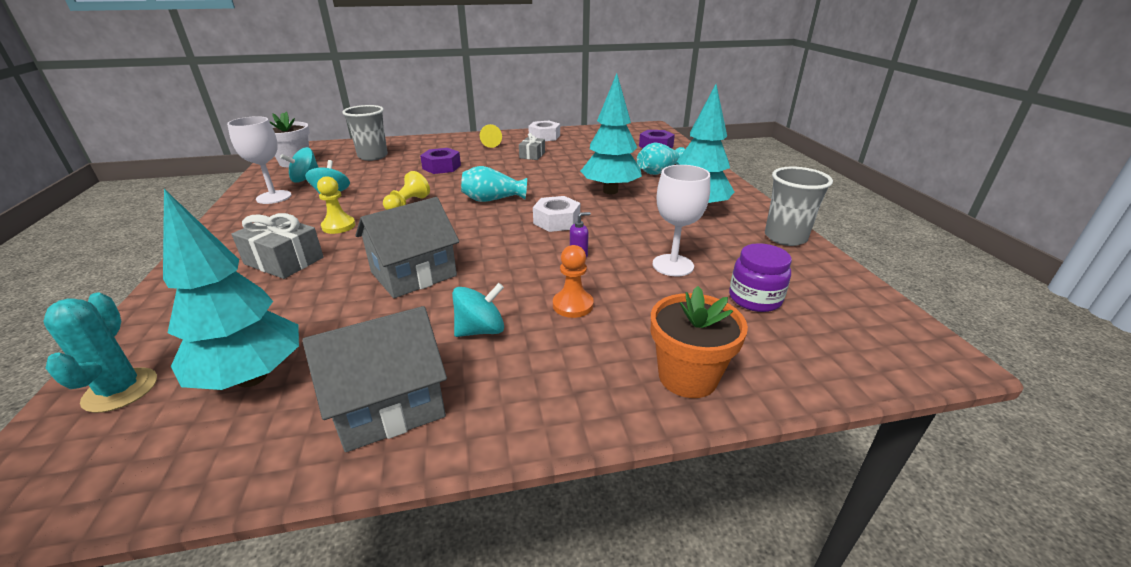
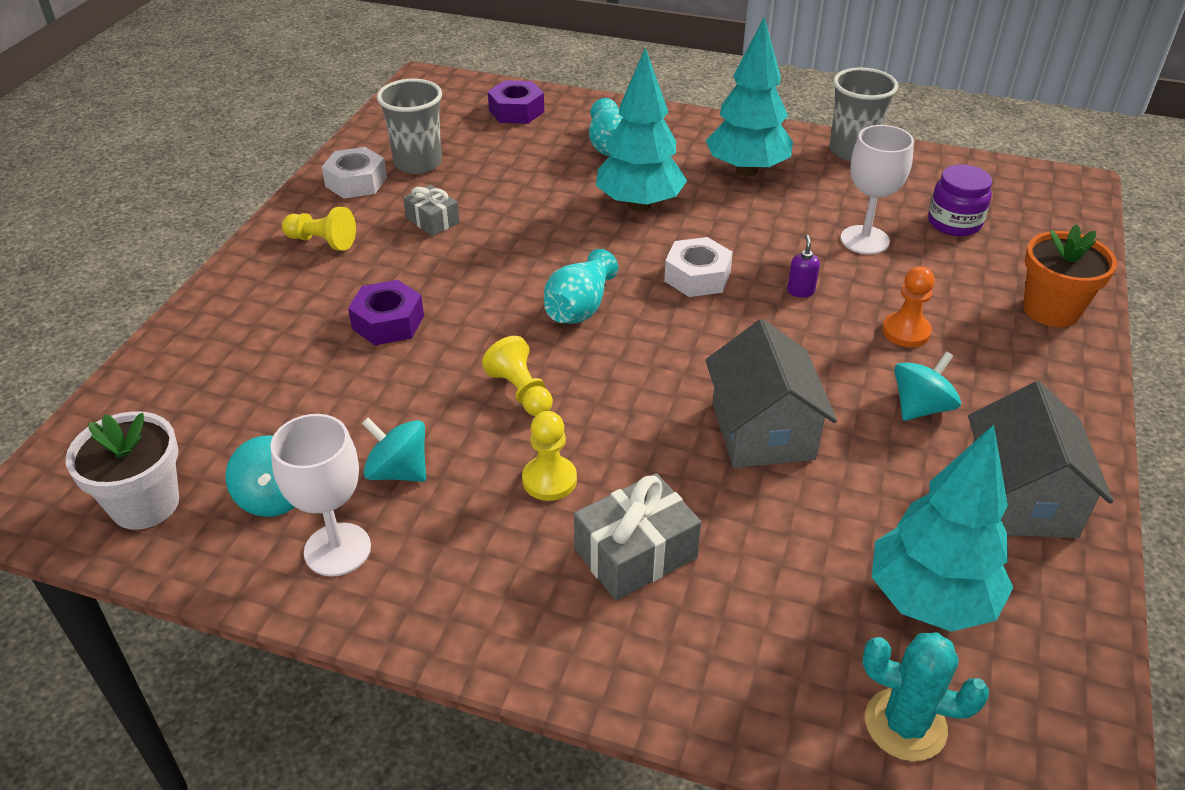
camera: 60 degrees left, 10 degrees up
grey cup [342,105,388,161] -> grey cup moved to [377,79,442,174]
turquoise spinning top [452,283,504,337] -> turquoise spinning top turned 45 degrees clockwise [894,351,961,421]

